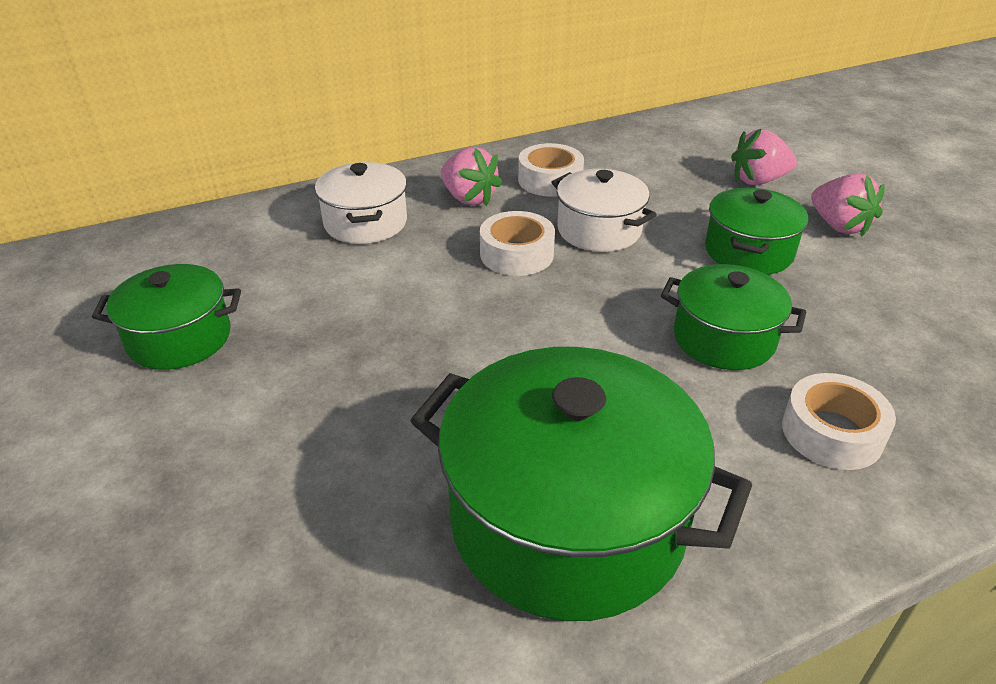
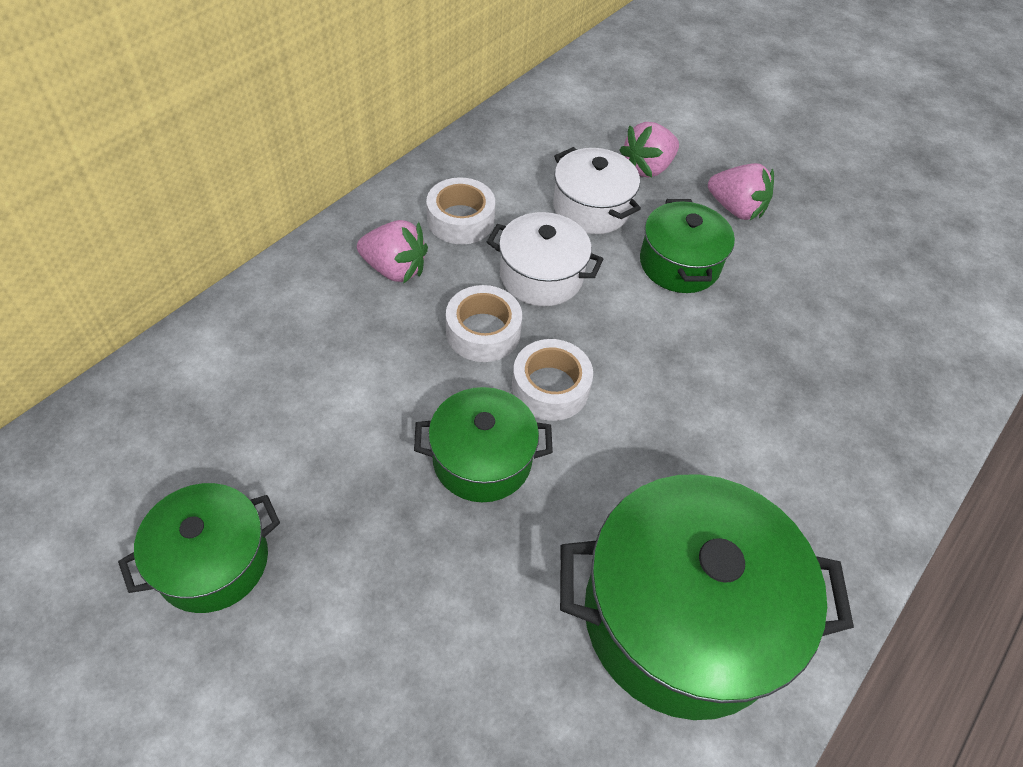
camera: 30 degrees left, 15 degrees up
white pot [315,162,407,244] -> white pot moved to [553,147,641,234]
green pot [661,264,806,370] -> green pot moved to [414,387,553,502]
white tape [782,373,896,470] -> white tape moved to [512,339,593,421]

